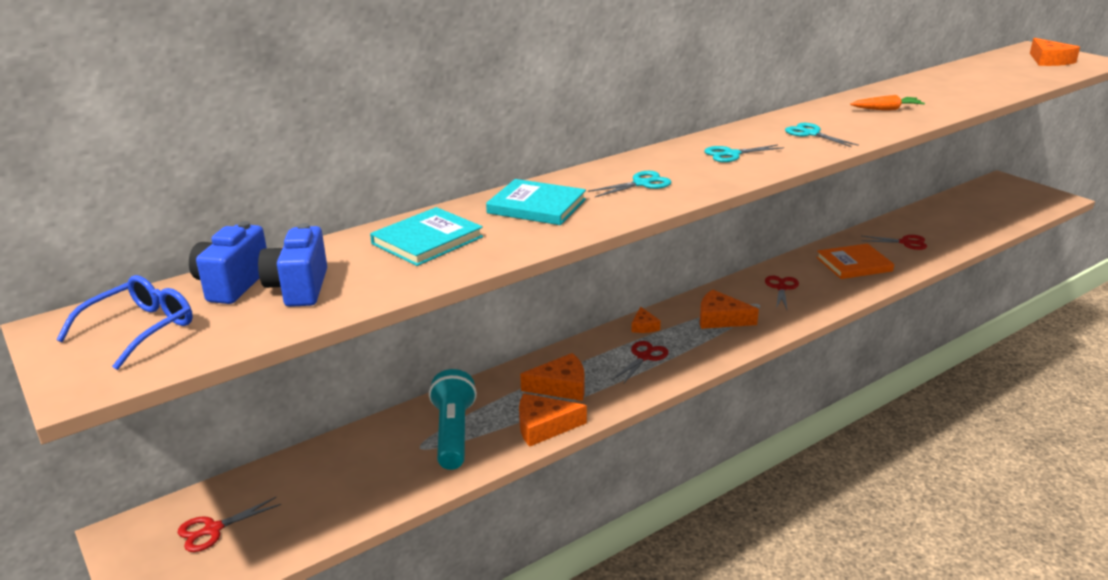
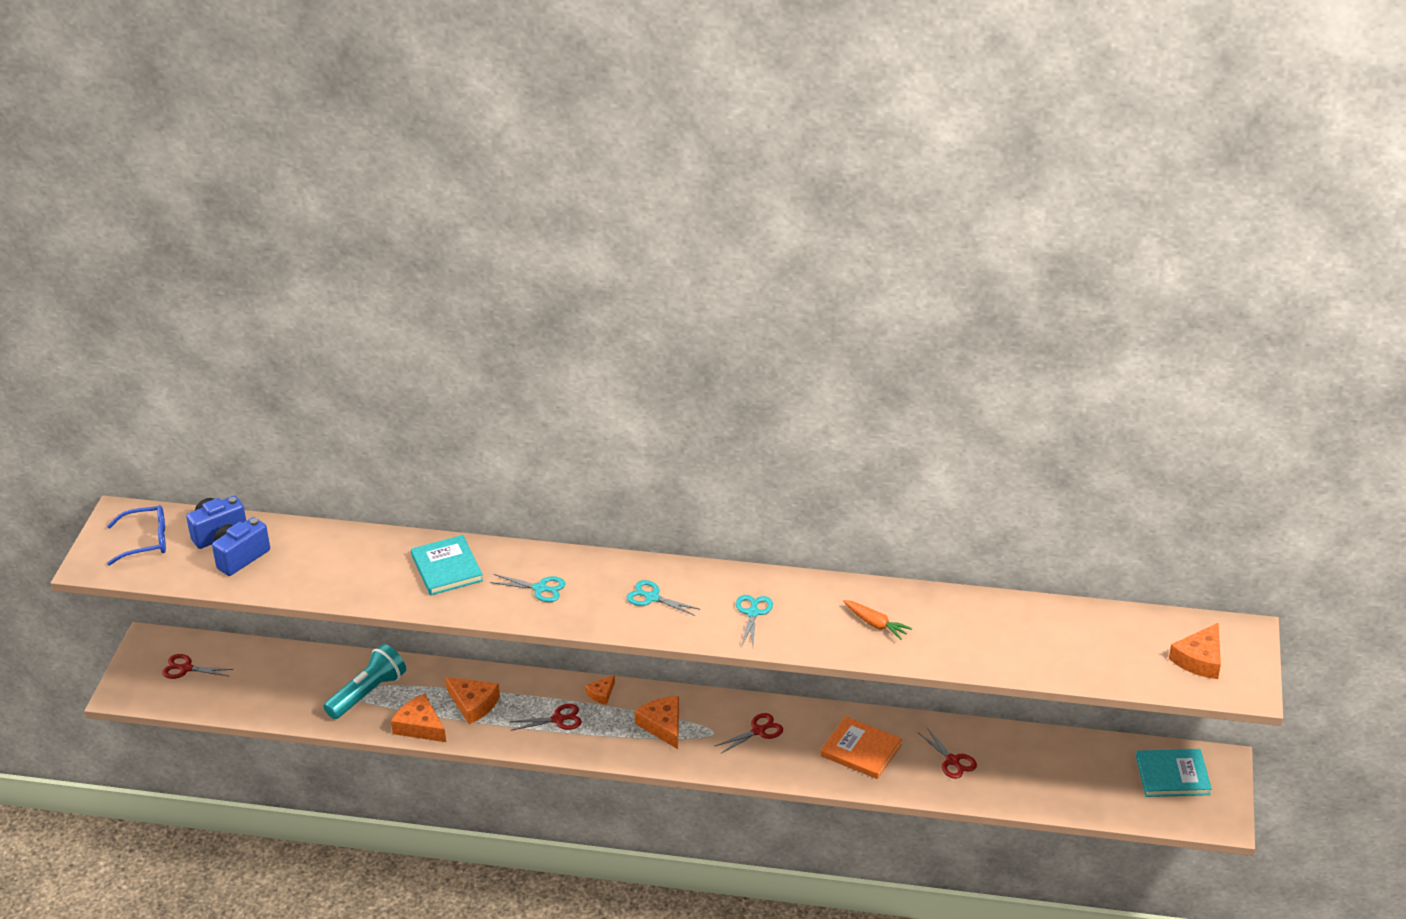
camera: 45 degrees right, 10 degrees up
turquoise book [370,207,483,266] -> turquoise book moved to [1136,749,1212,797]

